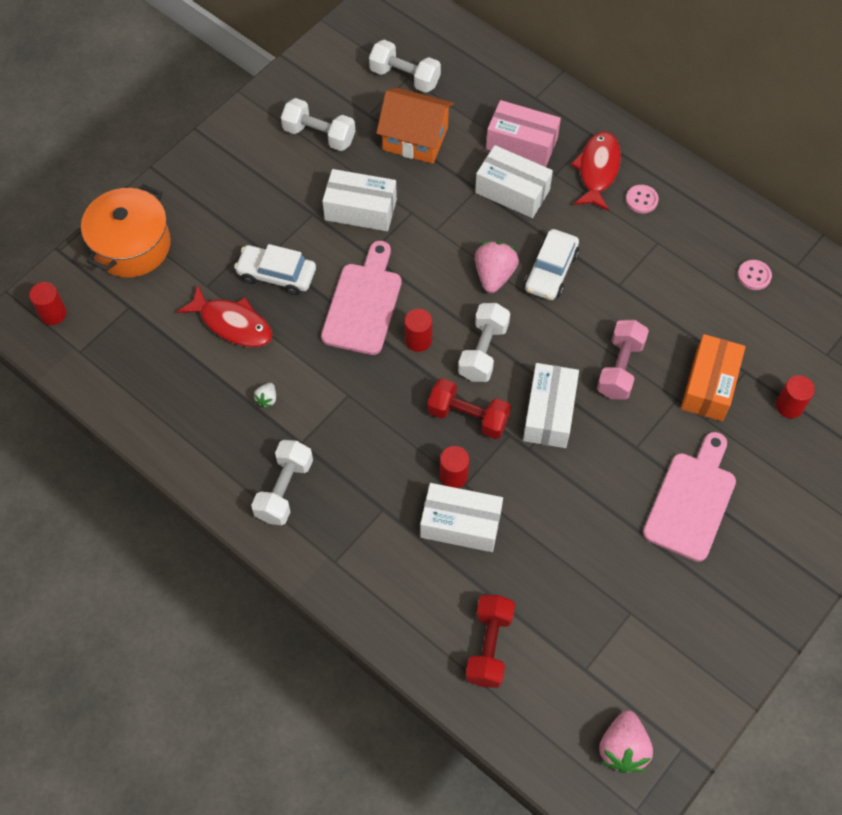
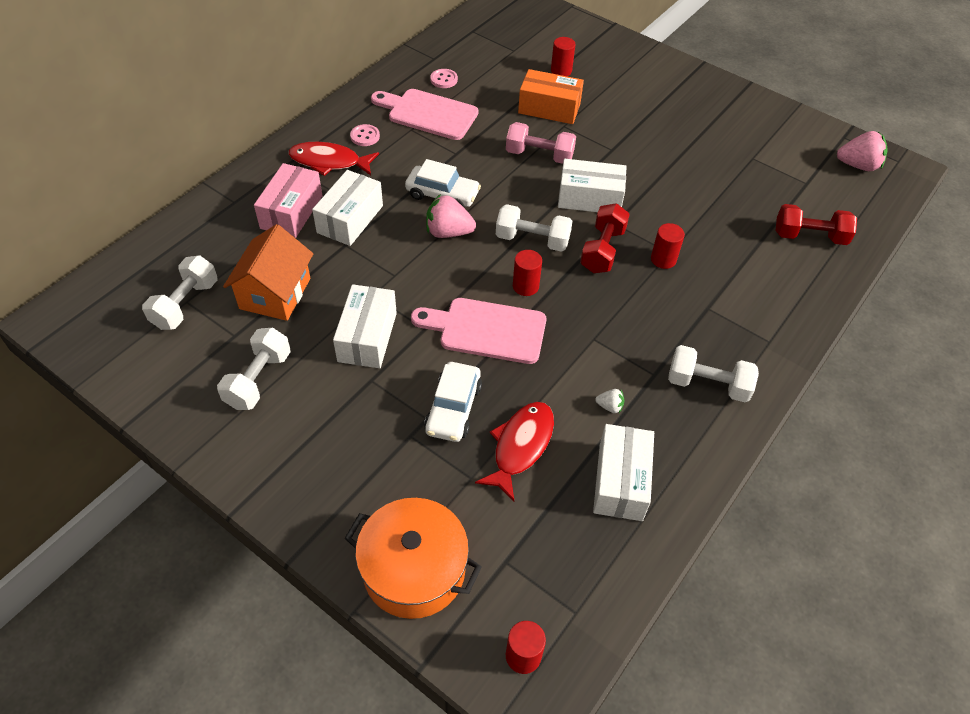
camera: 95 degrees left, 10 degrees down
white box [420,483,503,552] -> white box moved to [593,424,654,521]
pink cutting board [643,432,736,562] -> pink cutting board moved to [371,89,478,140]

